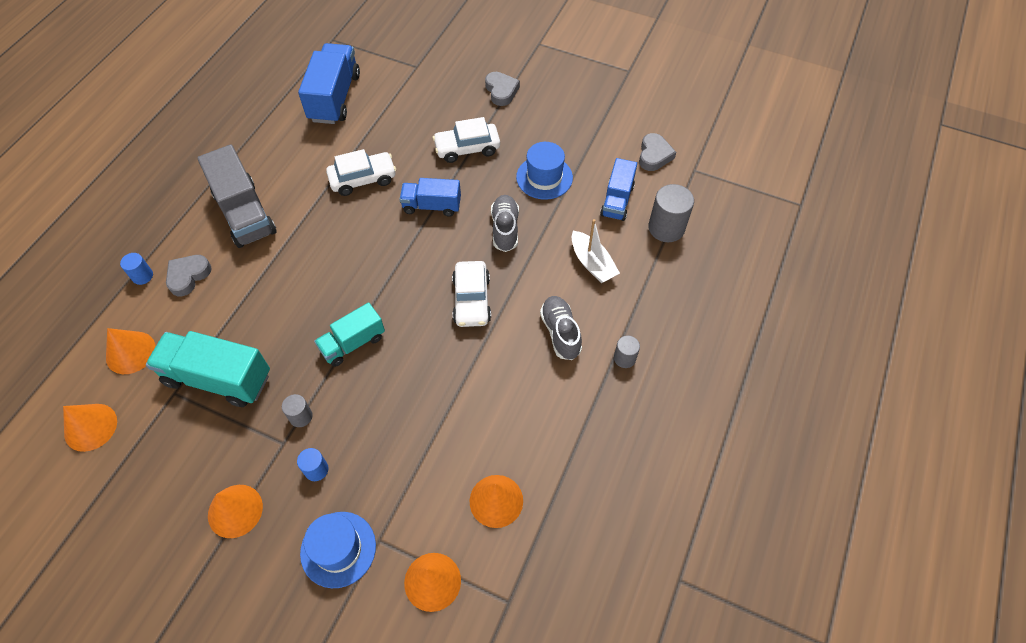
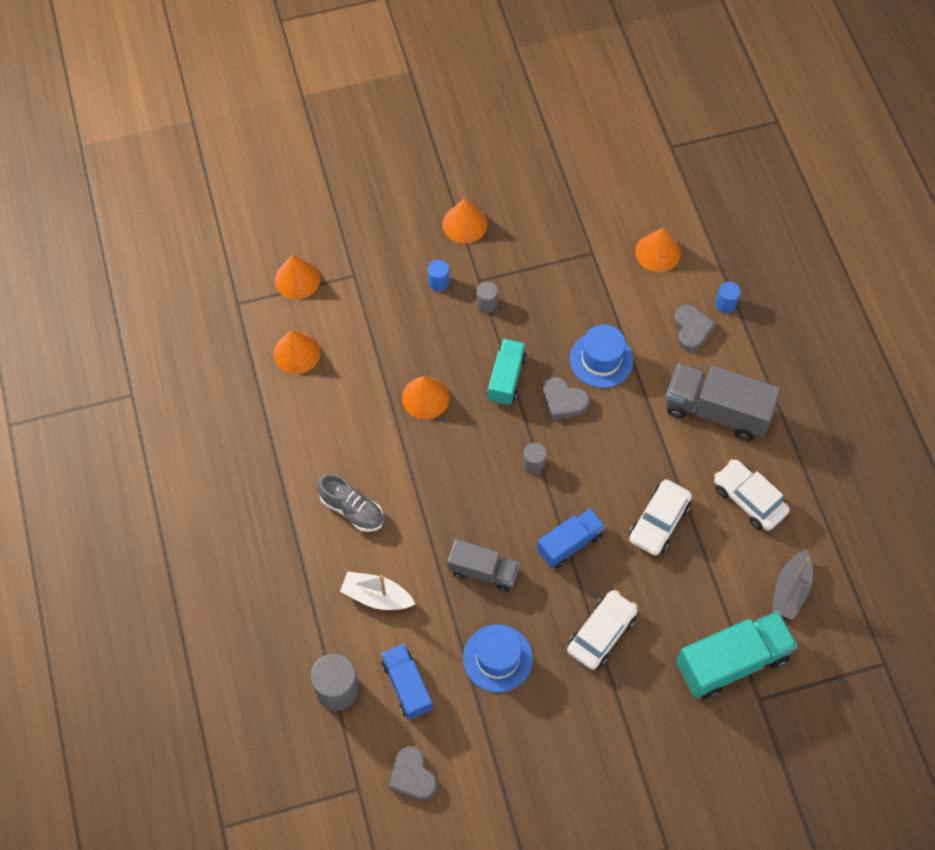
camera: 140 degrees right, 5 degrees up
orange cone [63,404,117,452] -> orange cone moved to [402,376,449,419]
turquoise truck [146,331,270,407] -> turquoise truck moved to [676,611,798,699]
blue truck [298,43,360,124] -> grey boat [772,550,813,620]
blue hat [300,512,376,588] -> blue hat moved to [570,325,633,388]
white car [452,261,491,327] -> white car moved to [714,459,790,531]
grey heart [485,72,520,106] -> grey heart moved to [543,377,589,420]
grey shoe [491,195,519,252] -> grey truck [448,539,520,592]
grey cylinder [614,336,640,368] -> grey cylinder moved to [523,443,547,474]

